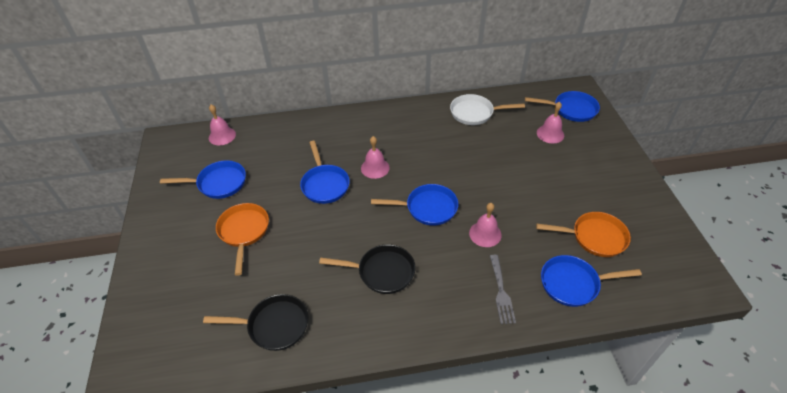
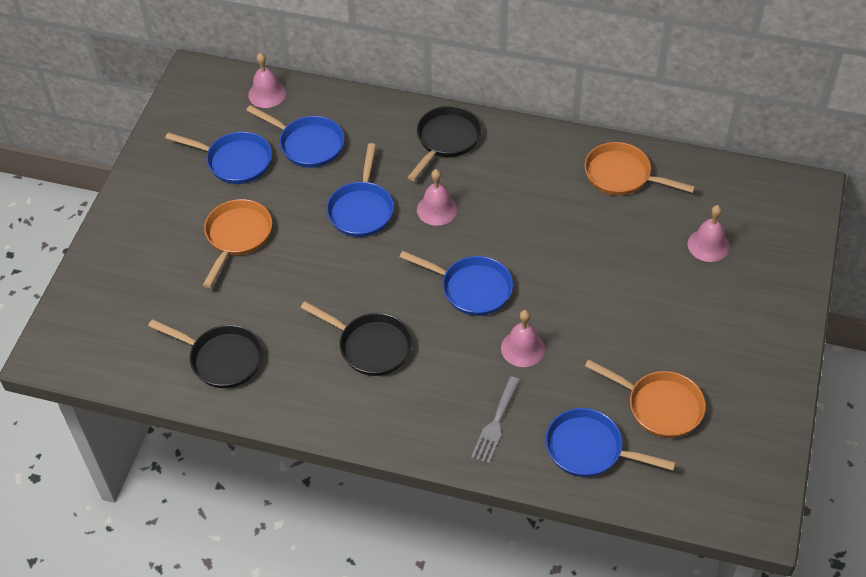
camera: 25 degrees right, 5 degrees up
white pan [450,94,525,125] -> orange pan [584,142,695,195]
blue pan [525,91,600,122] -> blue pan moved to [246,105,344,168]
none -> black pan [407,106,481,181]

